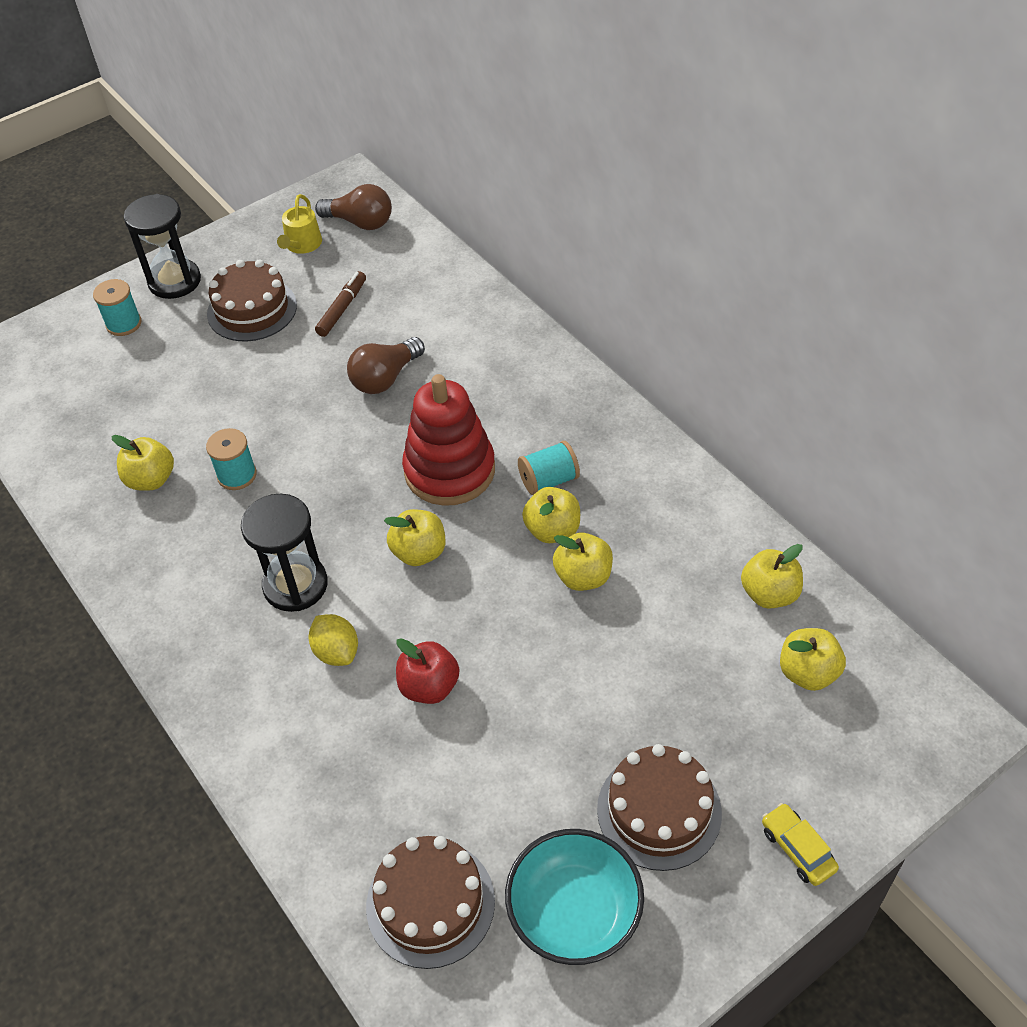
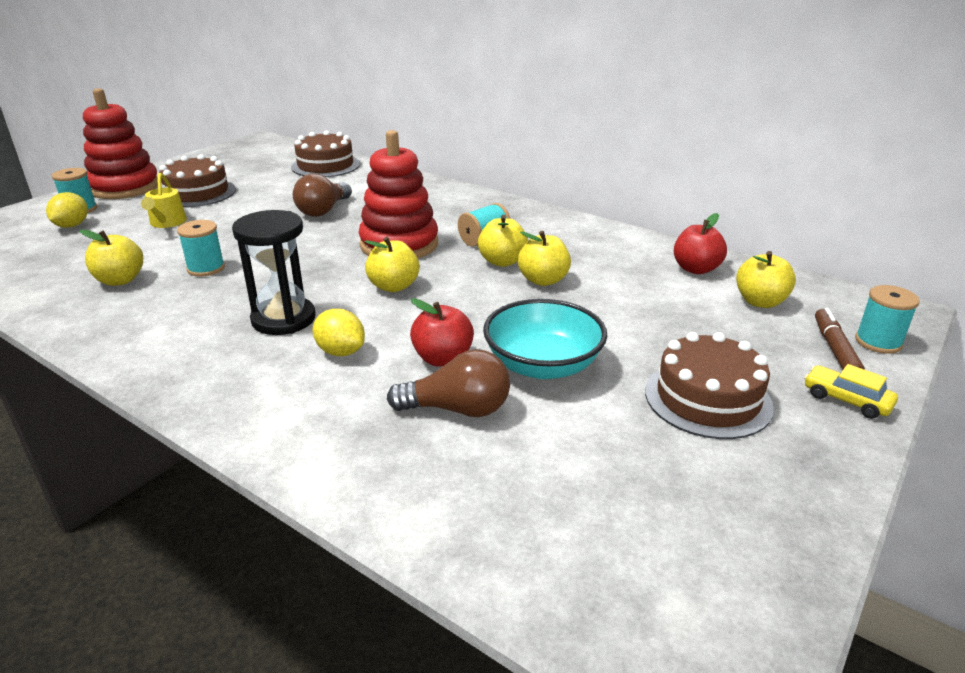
camera: 20 degrees left, 20 degrees down
black hourglass [124,194,201,299] -> red stacking toy [83,88,158,199]
yellow watering can [277,194,322,254] -> yellow watering can moved to [141,173,187,228]
brown light bulb [315,184,392,230] -> brown light bulb moved to [387,349,510,417]
brown marker [315,271,366,337] -> brown marker moved to [815,308,865,370]
brown cake [366,836,495,969] -> brown cake moved to [291,130,360,177]
turquoise bowl [505,829,644,965] -> turquoise bowl moved to [483,299,607,379]
yellow apple [741,544,803,609] -> red apple [674,213,727,274]
none -> yellow lemon [46,192,88,228]
none -> turquoise spool [855,285,920,354]

